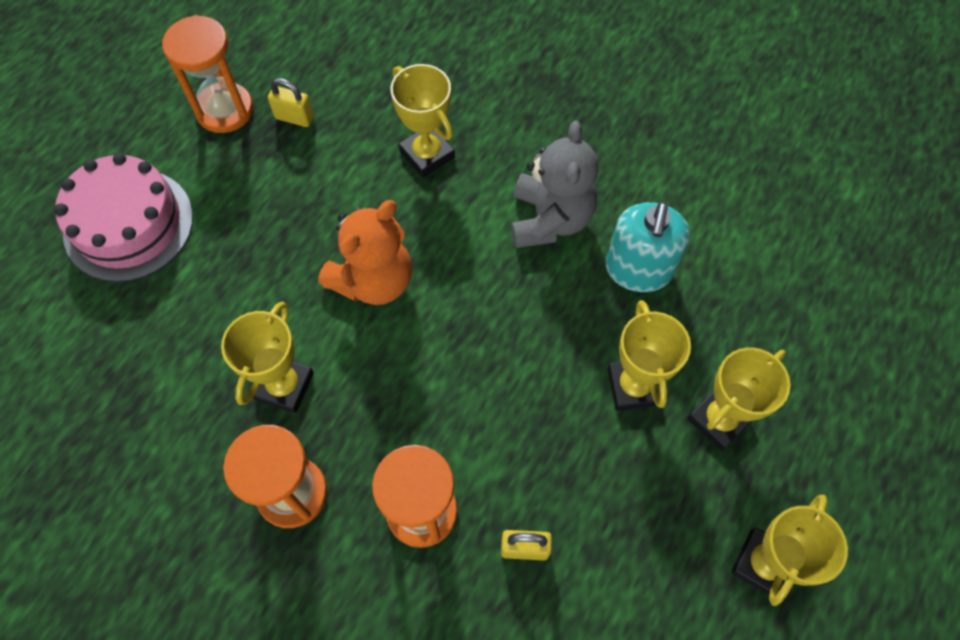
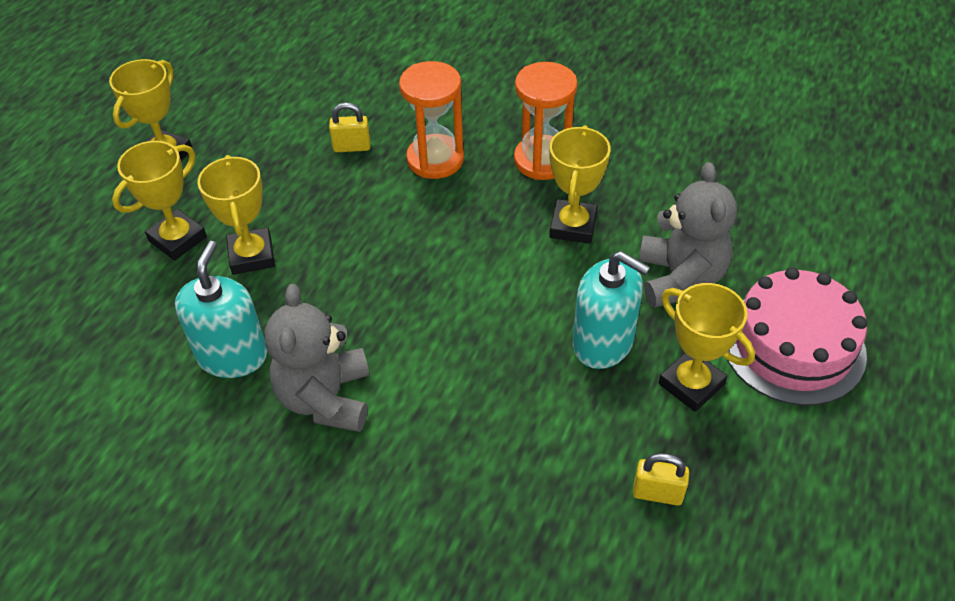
camera: 175 degrees right, 15 degrees down
orange hourglass [162,15,253,133] -> none
orange teddy bear [318,200,412,305] -> none
yellow trophy [390,64,455,178] -> yellow trophy moved to [658,283,755,412]
none -> turquoise soap dispenser [572,251,650,369]
none -> grey teddy bear [639,162,737,308]

